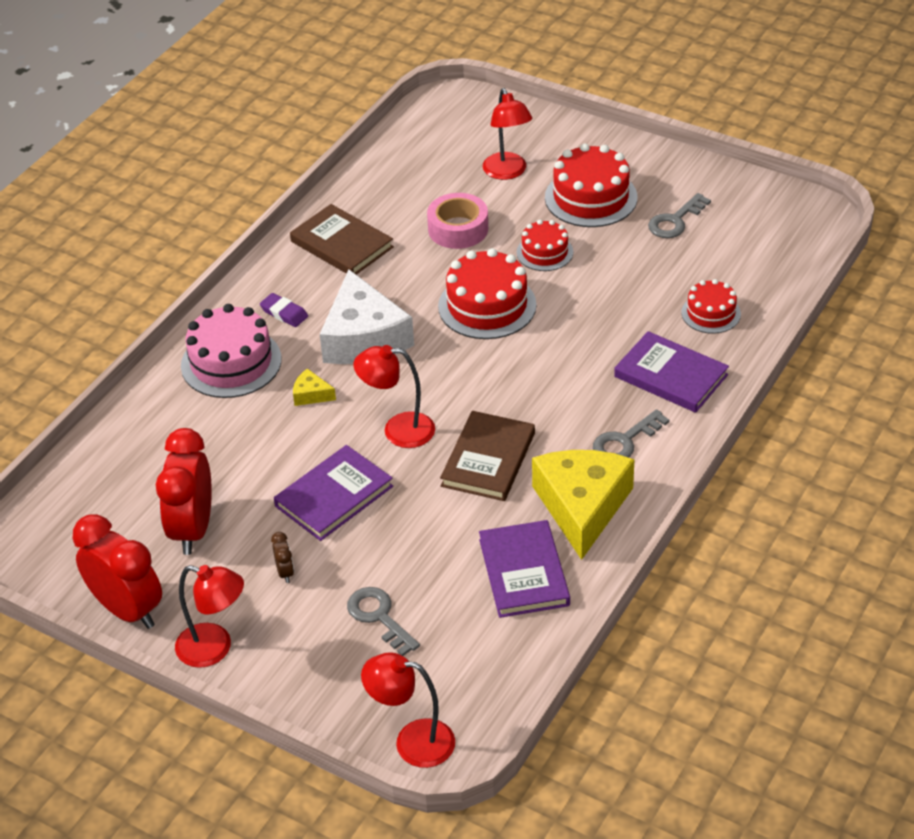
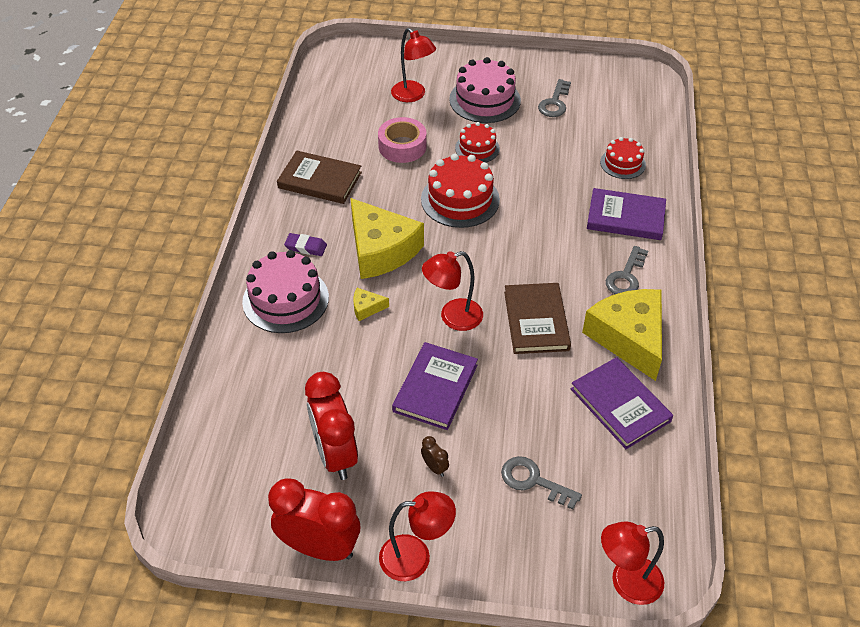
camera: 25 degrees left, 5 degrees up
white cheese [320,270,414,364] -> yellow cheese [351,198,424,279]
red cake [545,143,637,227] -> pink cake [449,57,521,123]

